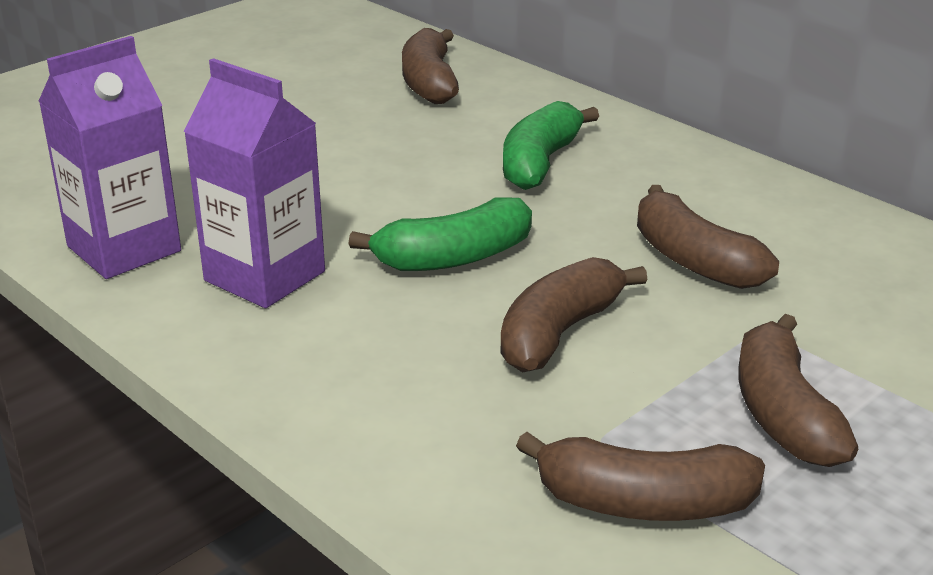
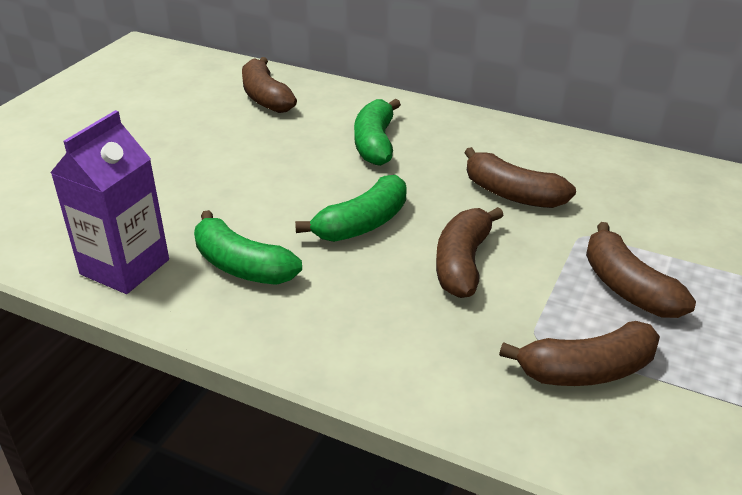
camera: 20 degrees left, 5 degrees up
purple carton [183,58,325,308] -> green banana [194,210,302,285]

